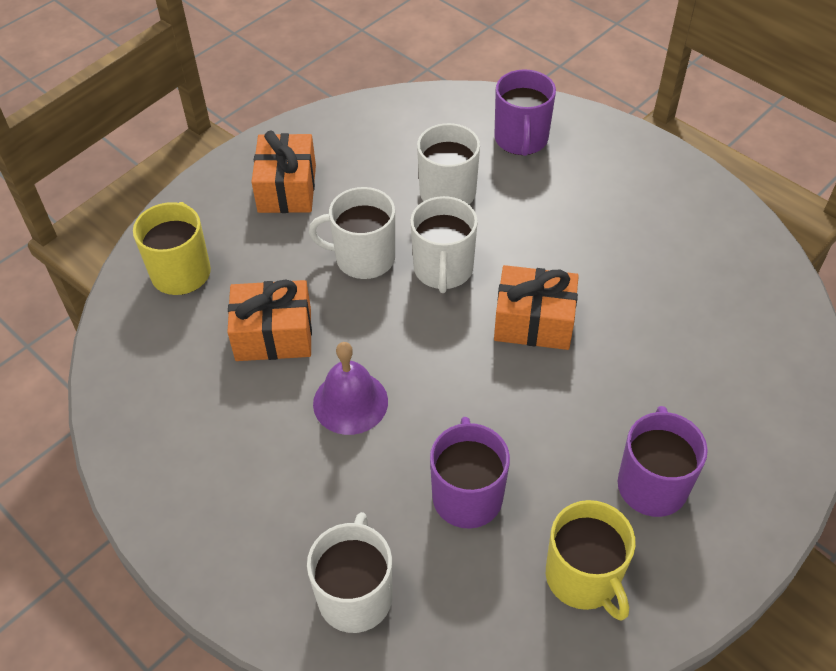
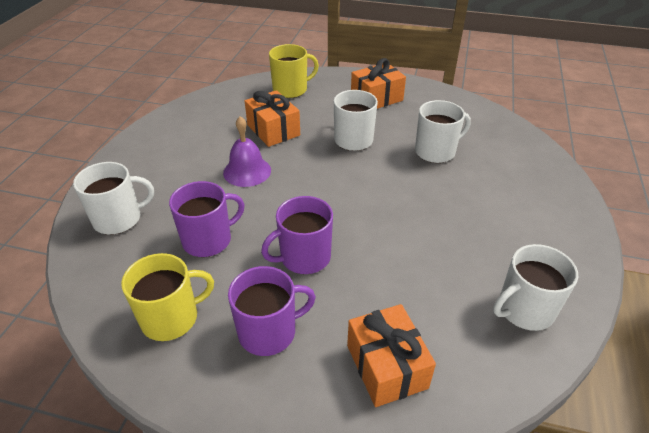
camera: 60 degrees right, 10 degrees down
white mug [410,196,478,293] -> white mug moved to [493,244,578,331]
purple mug [494,69,556,156] -> purple mug moved to [261,196,333,274]
orange gift [494,265,579,350] -> orange gift moved to [347,304,436,407]
yellow mug [546,500,636,621] -> yellow mug turned 150 degrees counterclockwise [121,253,214,341]

